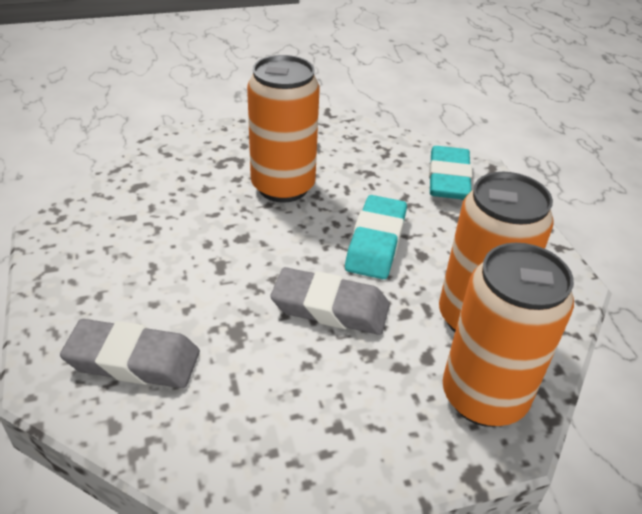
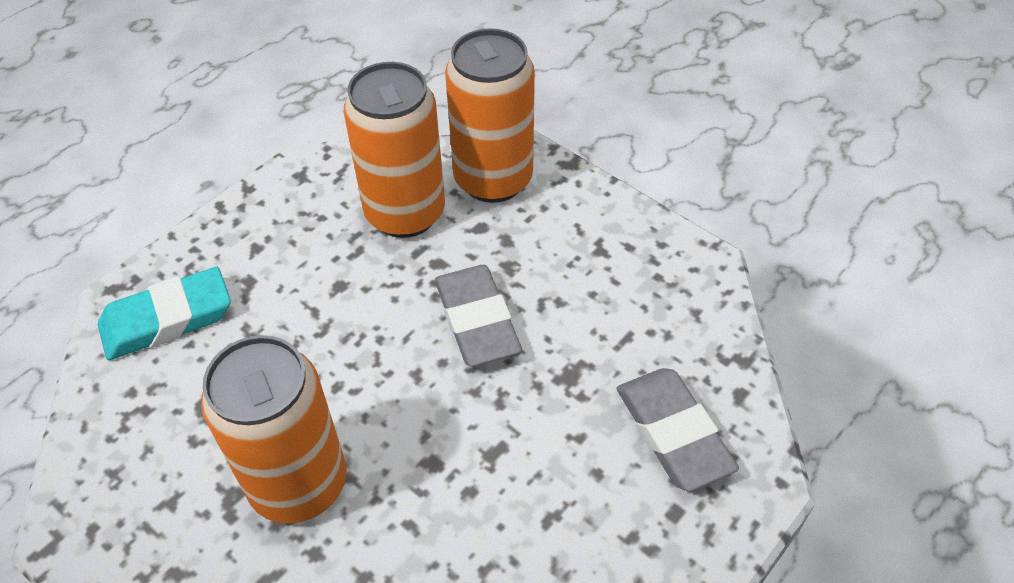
camera: 120 degrees left, 10 degrees up
turquoise eraser [345,195,407,279] -> none

